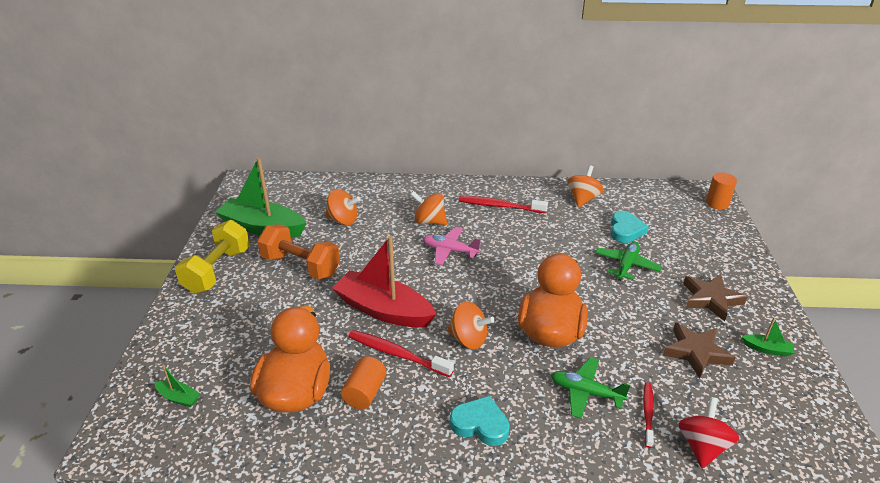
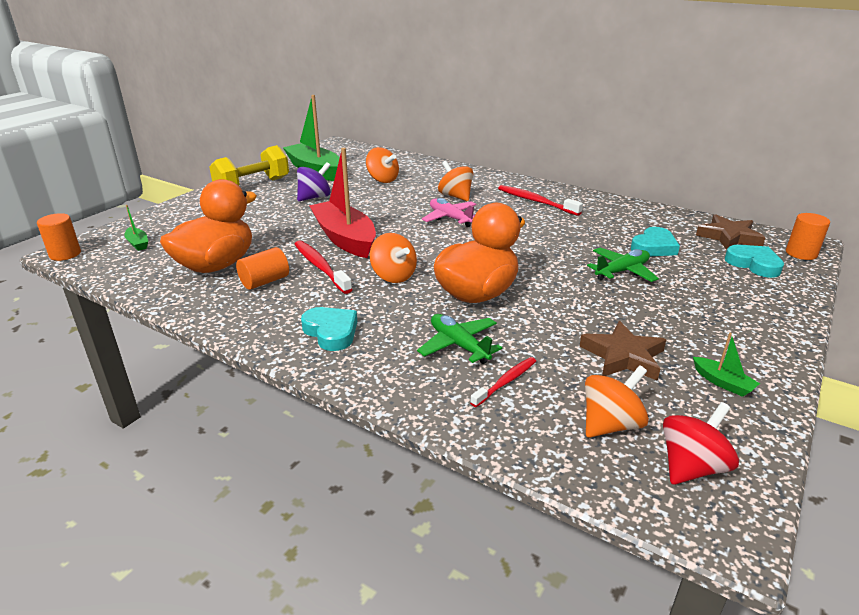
camera: 30 degrees right, 5 degrees down
orange dumbbell [257,224,340,279] -> purple spinning top [297,162,331,202]
orange spinning top [567,166,603,207] -> orange spinning top moved to [585,365,649,438]
red spinning top [679,397,739,468] -> red spinning top moved to [663,402,739,485]
brown star [683,275,747,322] -> brown star moved to [696,214,766,250]
none -> orange cylinder [37,213,81,261]
none -> turquoise heart [725,245,784,278]

